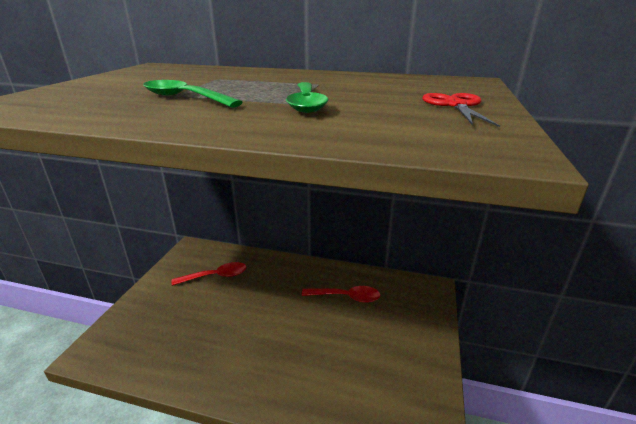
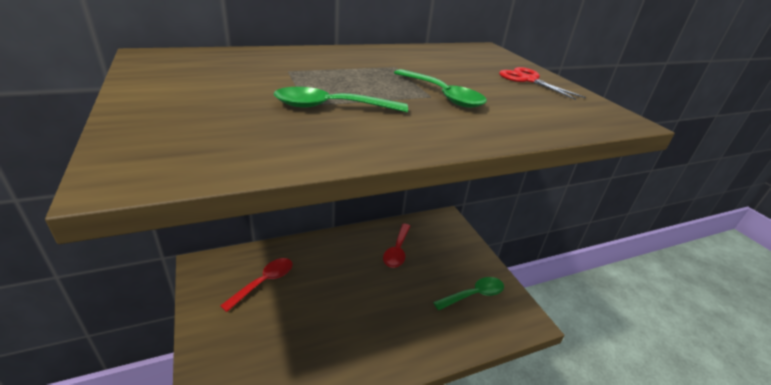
camera: 40 degrees left, 5 degrees up
red spoon [302,286,380,303] -> red spoon turned 135 degrees clockwise [383,224,410,268]
none -> green spoon [433,277,504,310]

